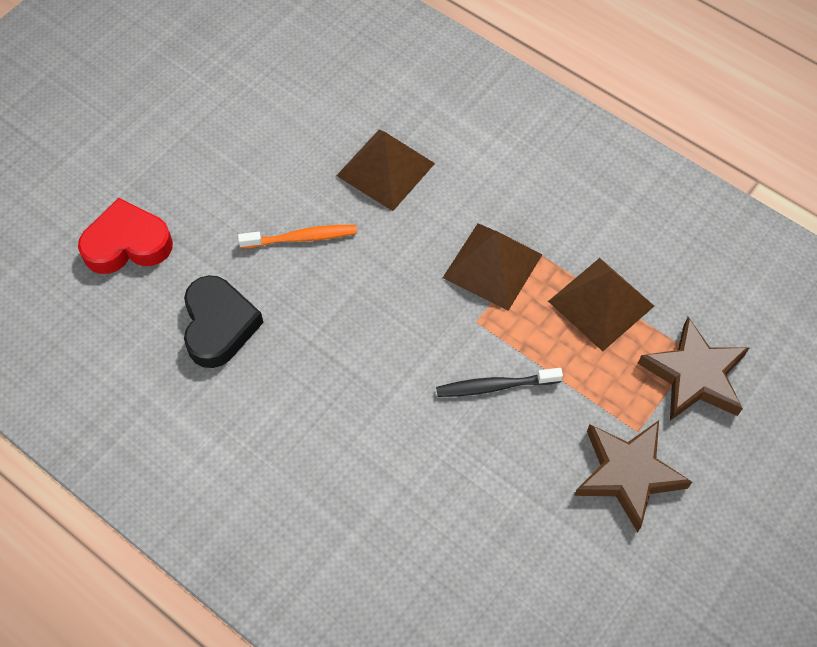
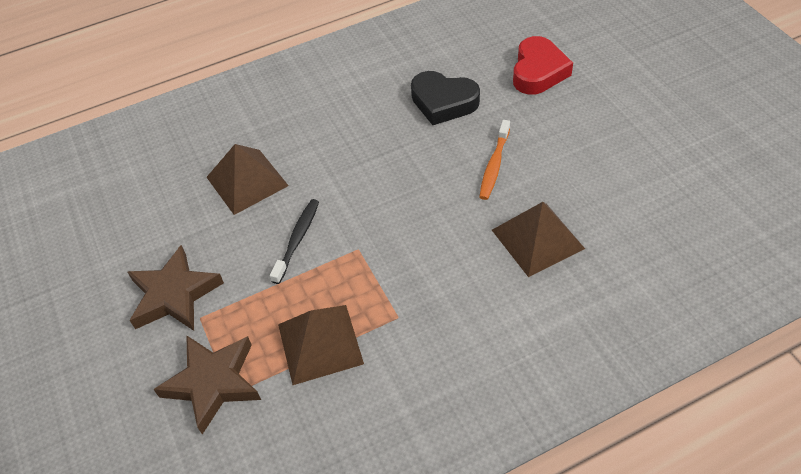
camera: 120 degrees right, 10 degrees down
brown pyramid [443,223,543,311] -> brown pyramid moved to [207,144,289,215]

